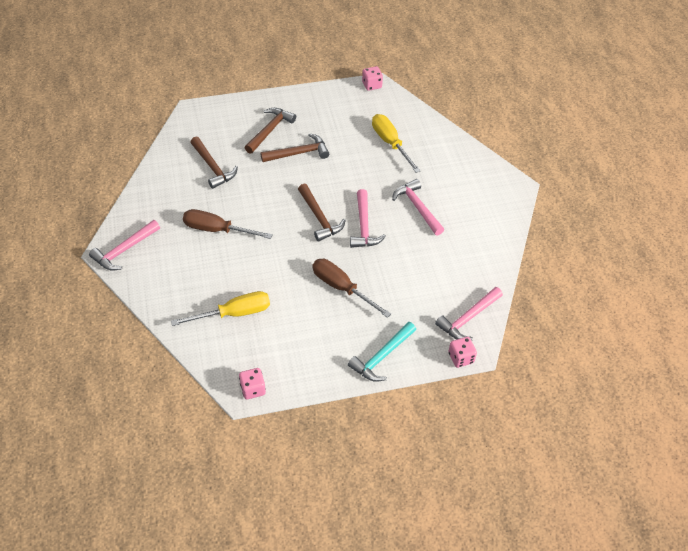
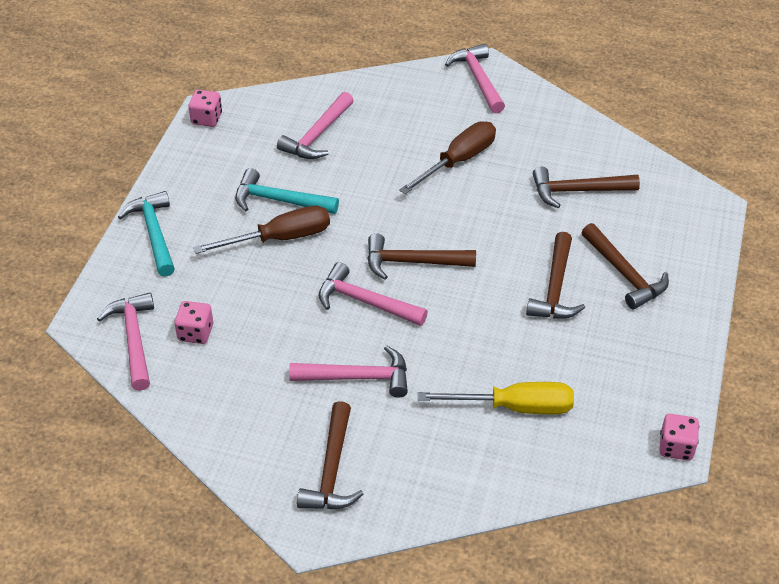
camera: 120 degrees right, 5 degrees down
yellow screwdriver [171,291,270,326] -> pink hammer [277,92,354,159]
pink dice [448,337,477,368] -> pink dice moved to [174,301,213,344]
none -> turquoise hammer [235,168,339,214]
none -> brown hammer [297,401,363,509]

